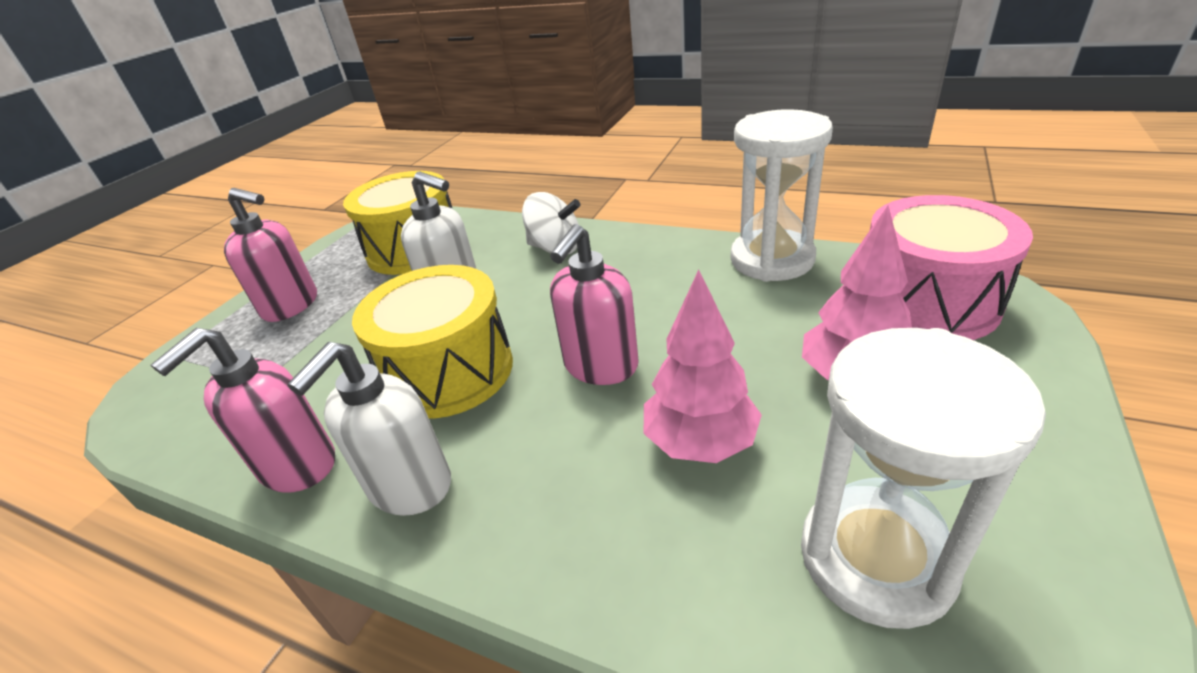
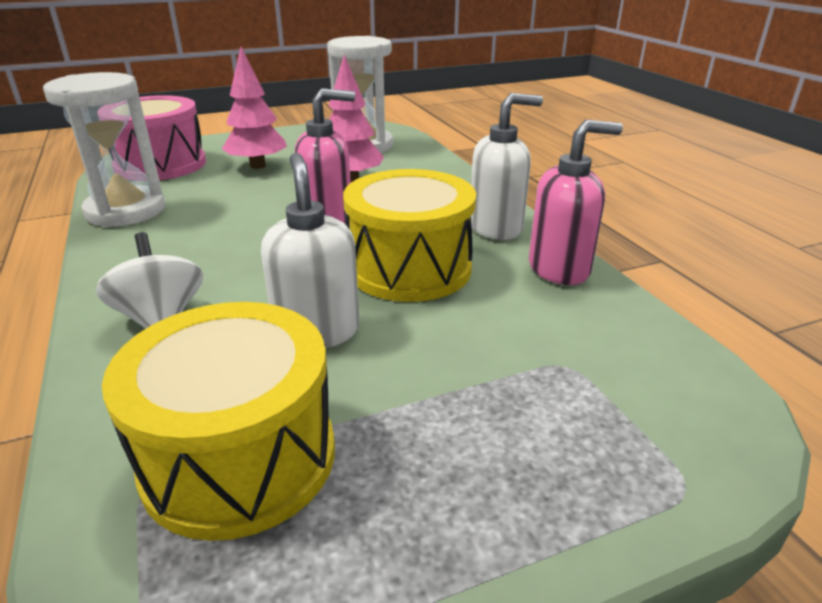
camera: 140 degrees left, 5 degrees down
pink soap dispenser [224,188,317,322] -> none

